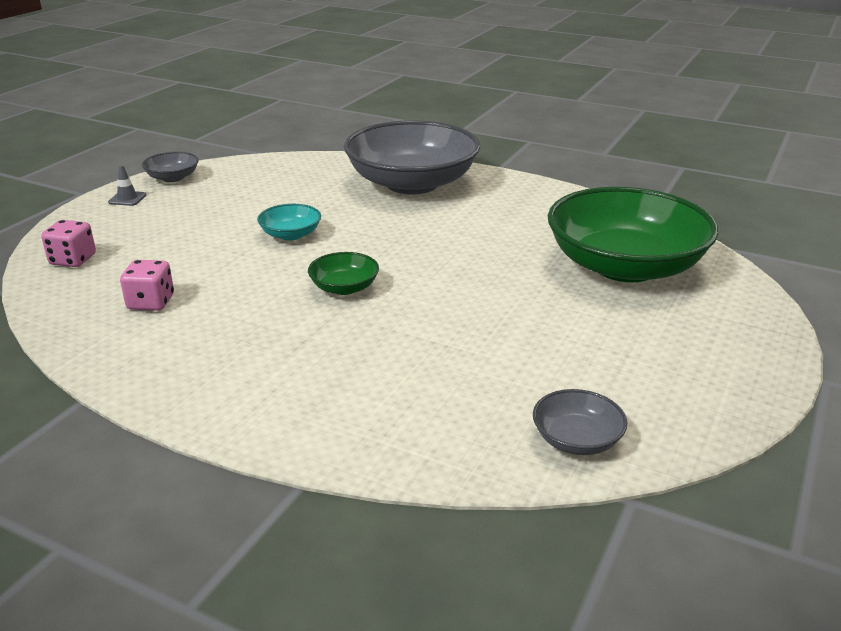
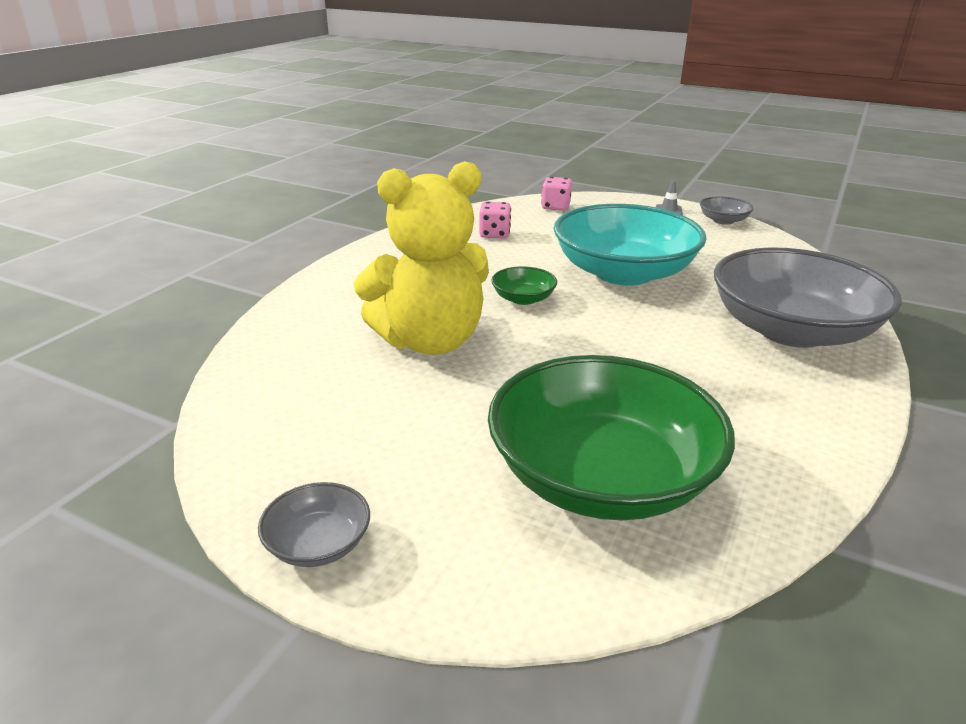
camera: 90 degrees right, 0 degrees up
turquoise bowl [257,204,321,241] -> turquoise bowl [554,204,707,286], size x2.40
grey bowl [533,389,627,455] -> grey bowl moved to [258,482,370,567]
none -> yellow teddy bear [353,161,489,355]

